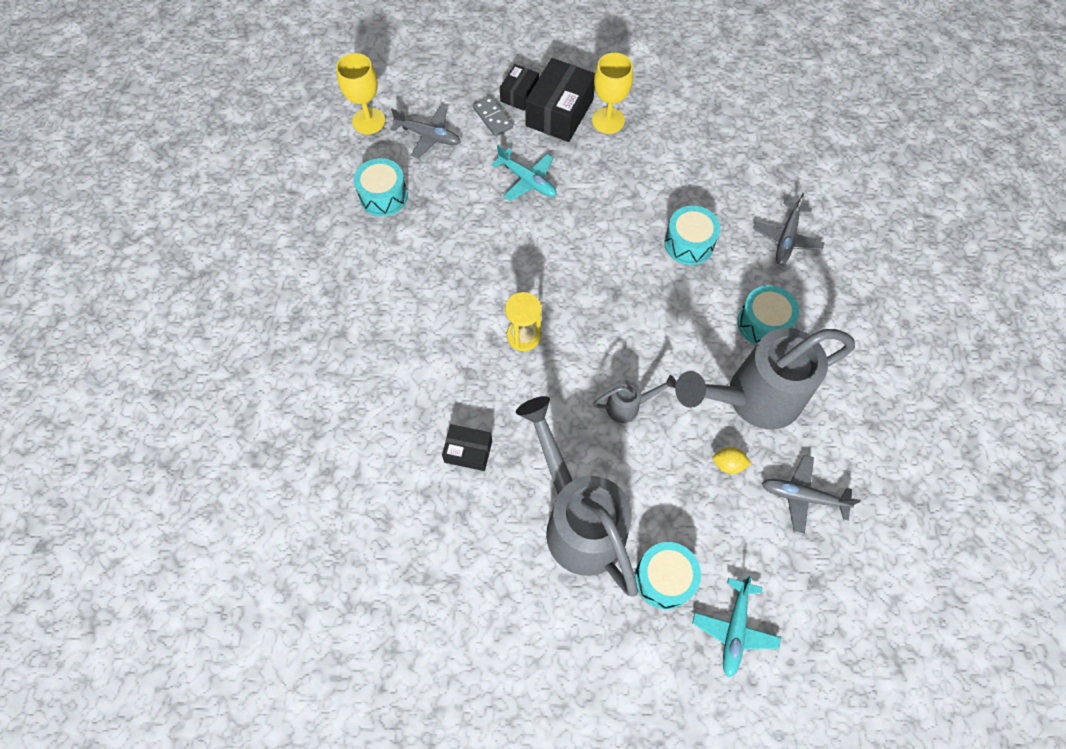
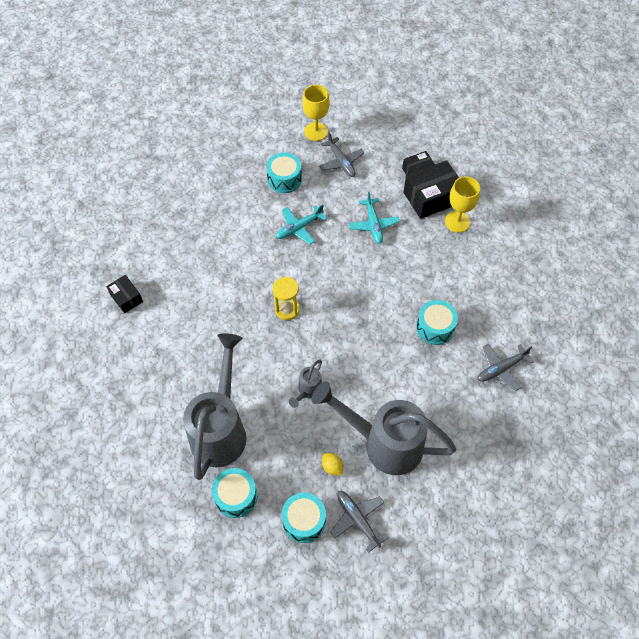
camera: 40 degrees right, 5 degrees down
black box [442,424,492,471] -> black box moved to [106,275,143,313]
grey domino [473,96,513,136] -> none
grey watering can [593,375,676,423] -> grey watering can turned 90 degrees clockwise [289,359,322,408]
turquoise plane [692,576,781,678] -> turquoise plane moved to [276,204,327,245]
turquoise drum [737,285,799,345] -> turquoise drum moved to [282,493,326,543]

